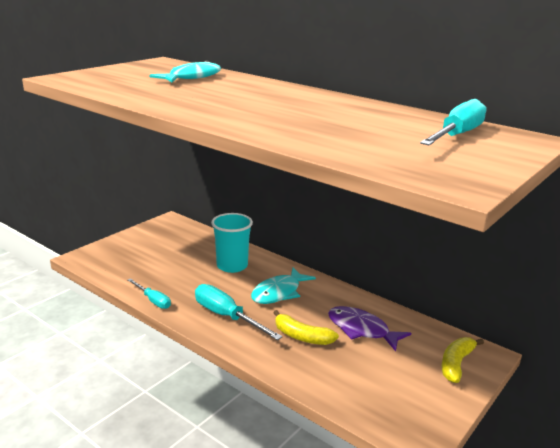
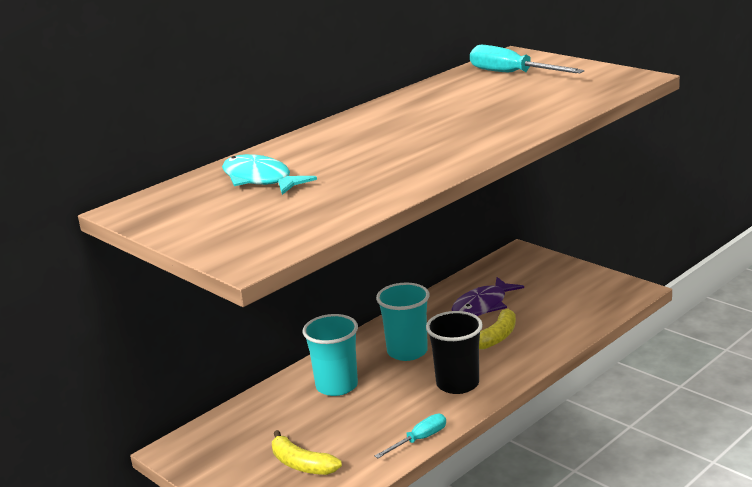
camera: 80 degrees left, 0 degrees up
turquoise screwdriver [195,284,283,340] -> black cup [426,311,483,394]
turquoise fish [251,268,316,304] -> turquoise cup [376,283,430,361]
yellow banana [442,337,484,383] -> yellow banana moved to [272,430,342,475]

